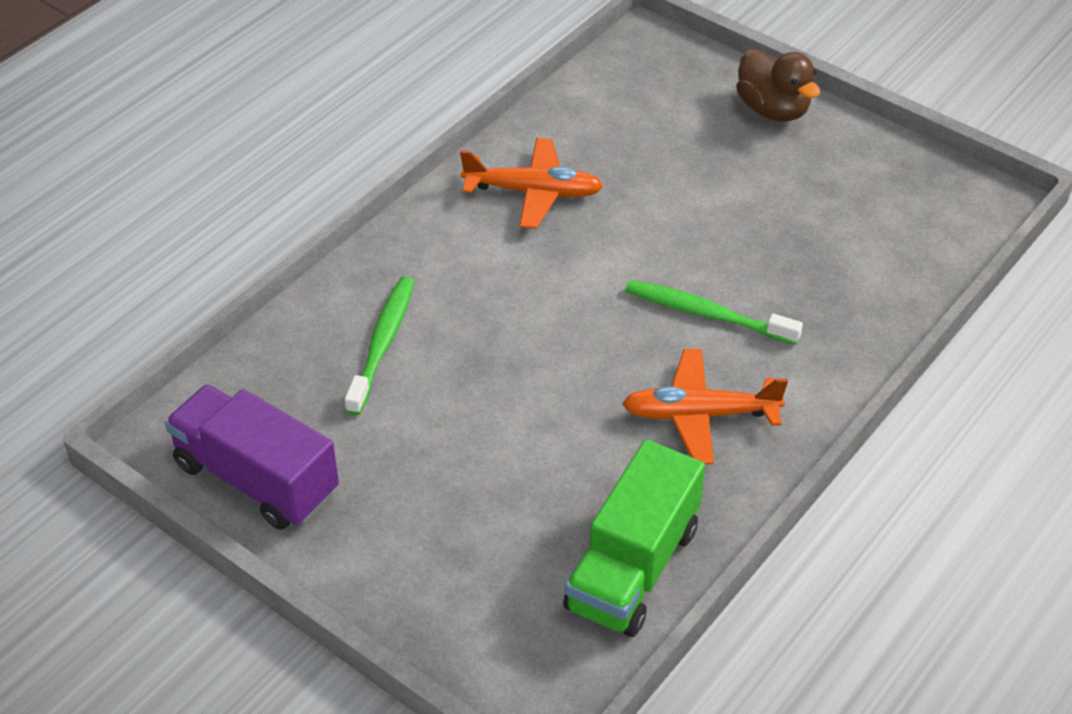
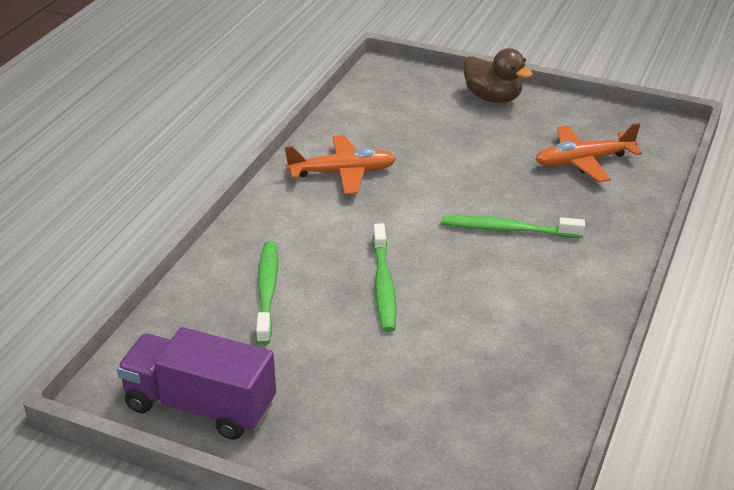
camera: 15 degrees left, 10 degrees down
green truck [563,440,705,637] -> none
orange plane [622,349,788,464] -> orange plane moved to [535,123,642,182]
none -> green toothbrush [373,223,396,332]

